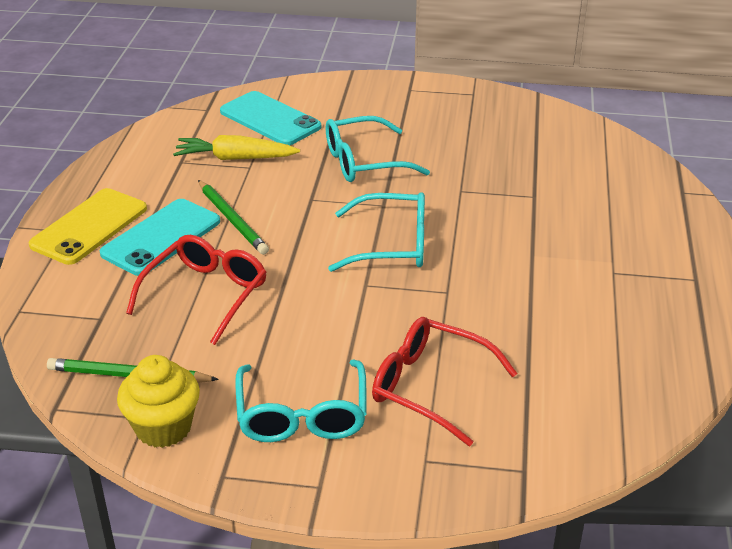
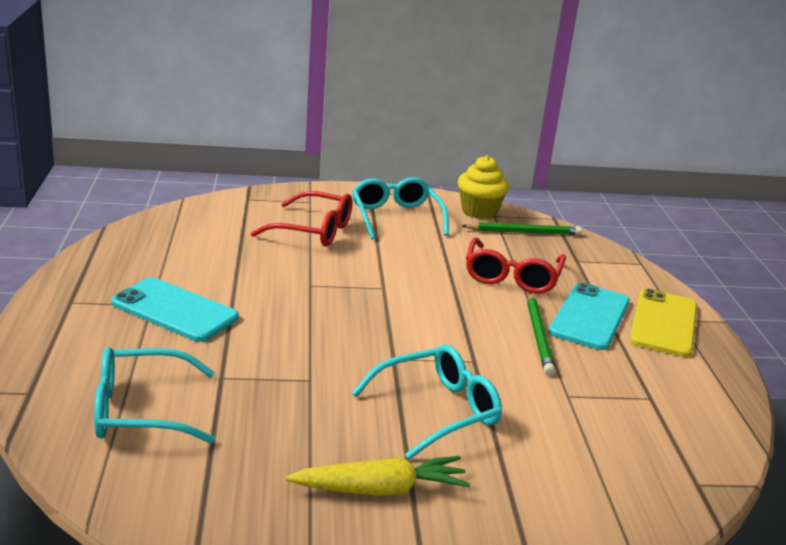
camera: 165 degrees right, 10 degrees down
yellow carrot [173,135,300,160] -> yellow carrot moved to [286,456,470,496]
green pencil [198,180,269,255] -> green pencil turned 135 degrees counterclockwise [527,293,555,375]
turquoise phone [220,91,321,145] -> turquoise phone moved to [111,277,239,342]
turquoise glasses [328,192,425,272] -> turquoise glasses moved to [94,347,215,443]

